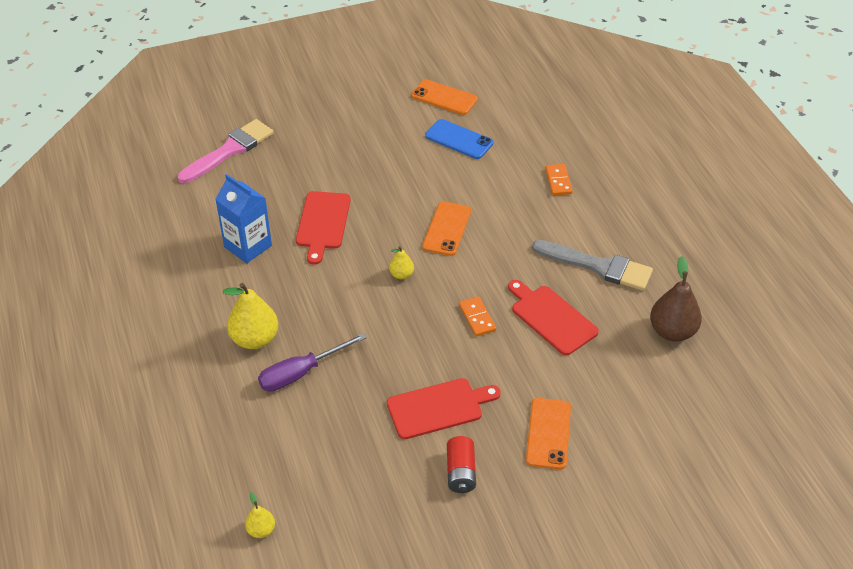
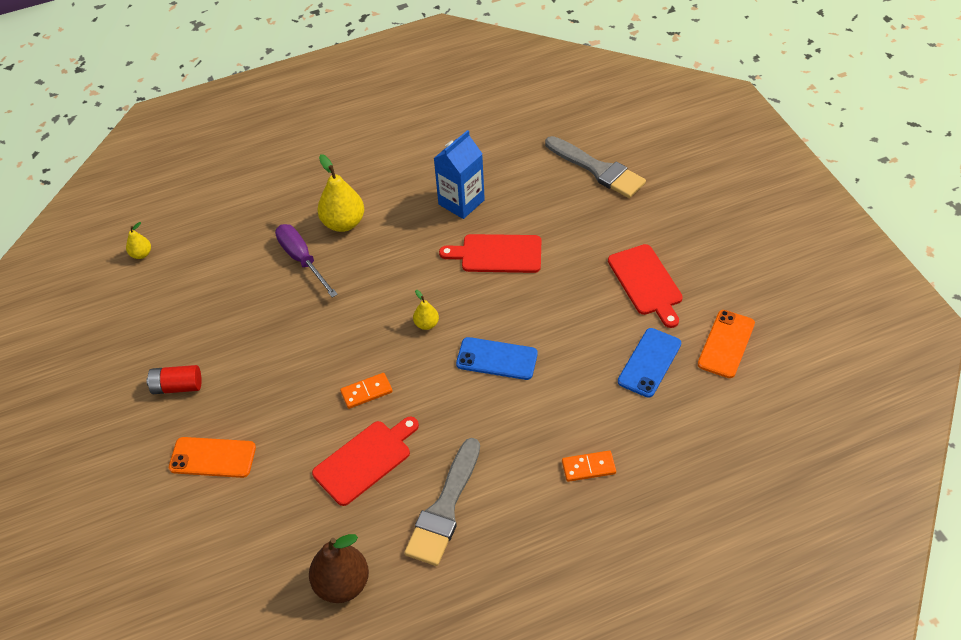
camera: 90 degrees right, 5 degrees up
pink brush [178,119,274,183] -> grey brush [545,136,646,198]
red cutting board [387,378,501,439] -> red cutting board moved to [608,244,683,328]
orange phone [422,201,471,256] -> blue phone [456,337,538,380]

